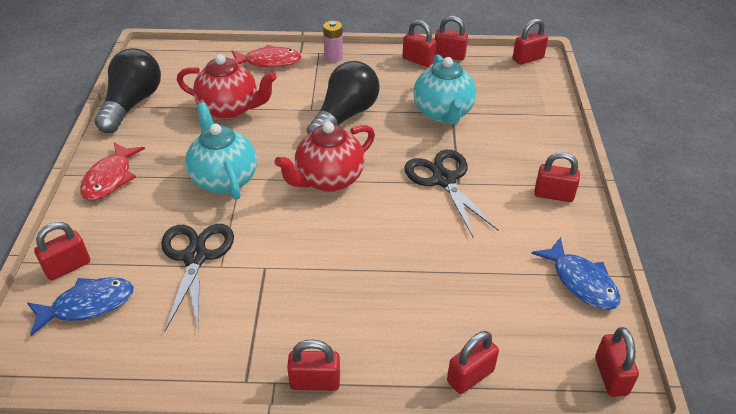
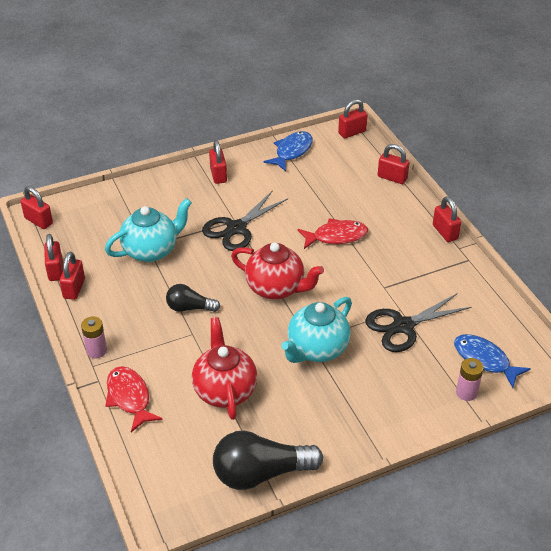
camera: 115 degrees left, 0 degrees up
red padlock [34,222,90,281] -> pink battery [456,358,484,401]
red fish [80,142,145,200] -> red fish moved to [298,218,368,249]
black light bulb [307,61,380,134] -> black light bulb [166,284,220,312], size x0.57

